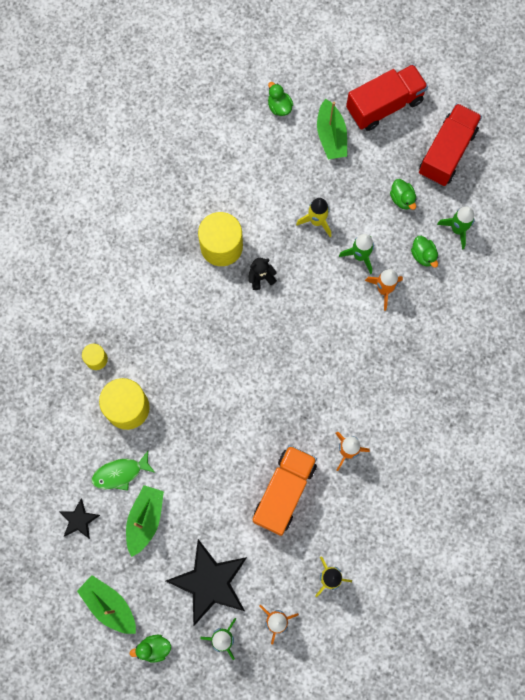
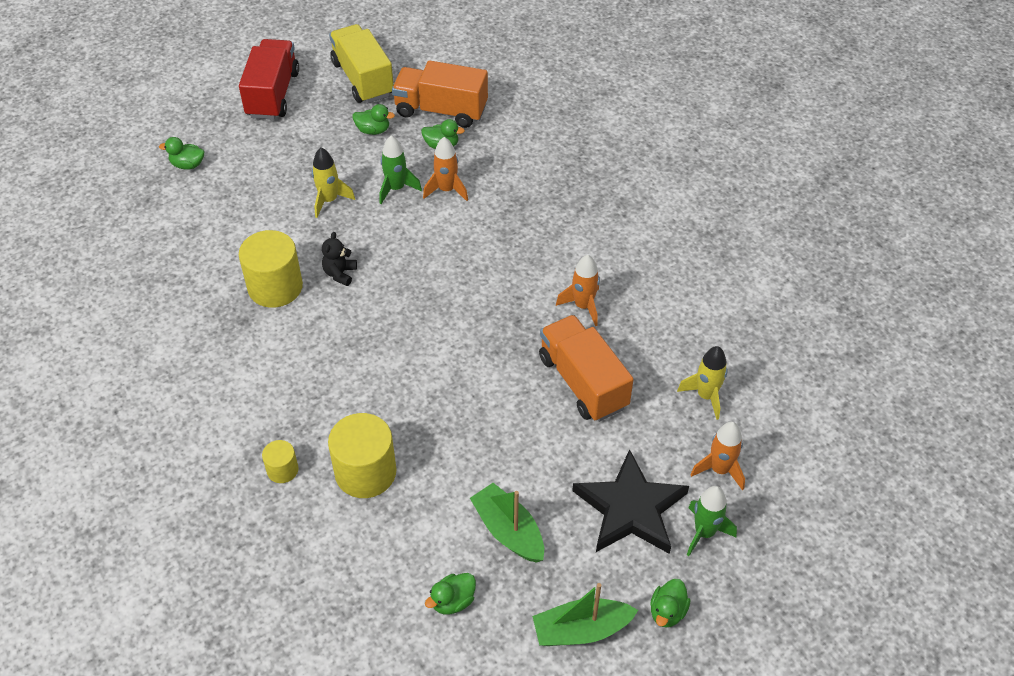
camera: 55 degrees left, 25 degrees down
black star [59,498,100,539] -> green duck [425,573,476,615]
green fish [92,451,155,491] -> none
green boat [317,99,347,160] -> none
red truck [419,103,482,186] -> yellow truck [329,24,394,103]
green rocket [437,206,475,250] -> orange truck [392,60,488,128]

